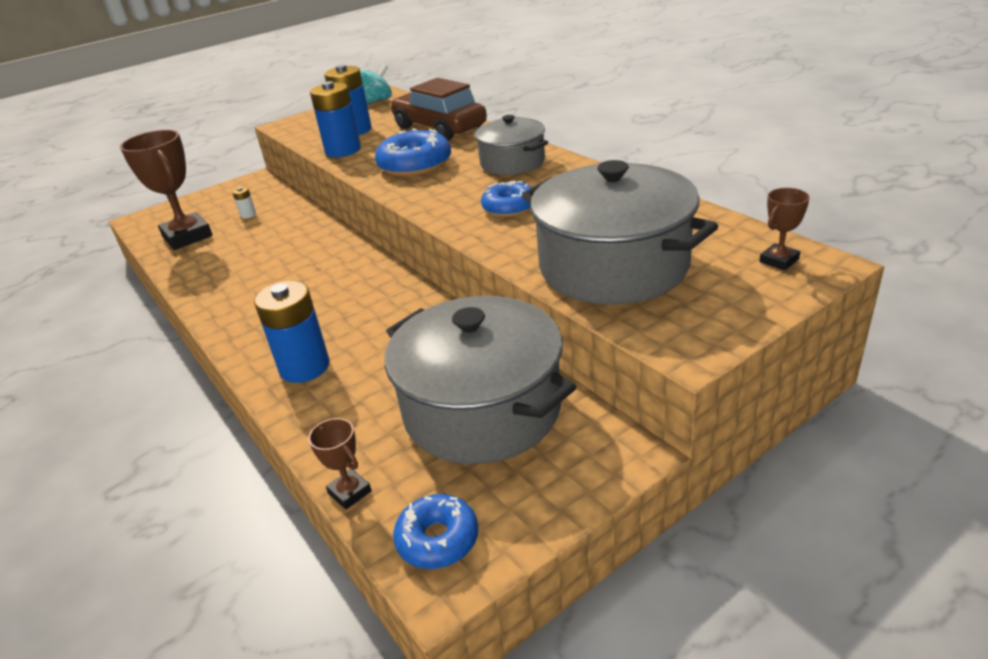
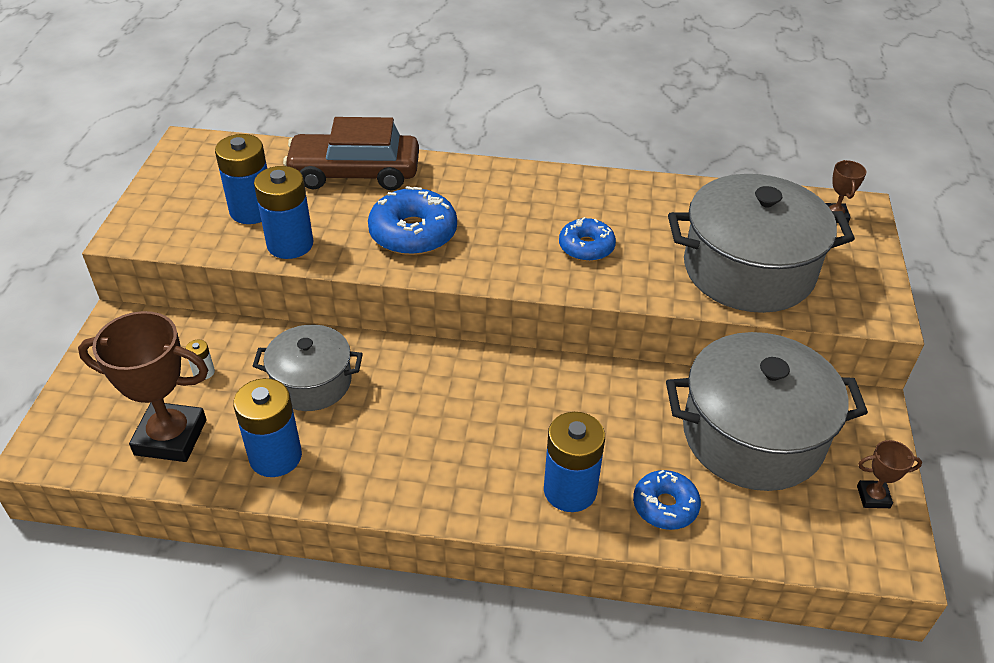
camera: 50 degrees left, 10 degrees up
brown trophy [309,418,372,510] -> brown trophy moved to [857,440,922,508]
turquoise spinning top [360,64,392,104] -> none
blue donut [393,494,478,569] -> blue donut moved to [633,470,701,530]
grey pot [475,115,548,175] -> grey pot moved to [253,325,363,411]
none -> blue battery [233,378,302,477]

